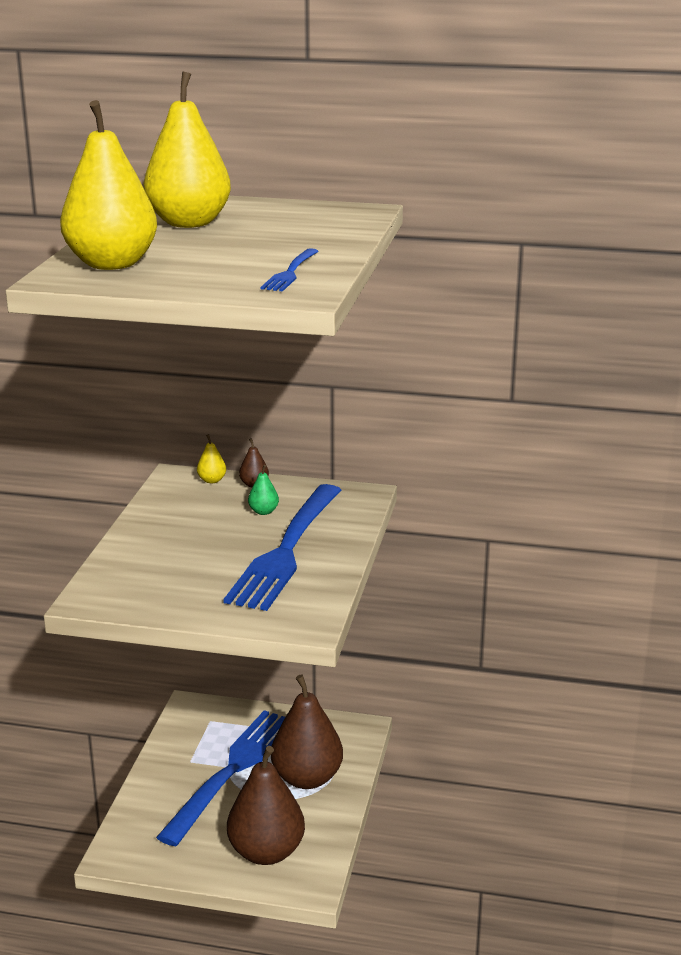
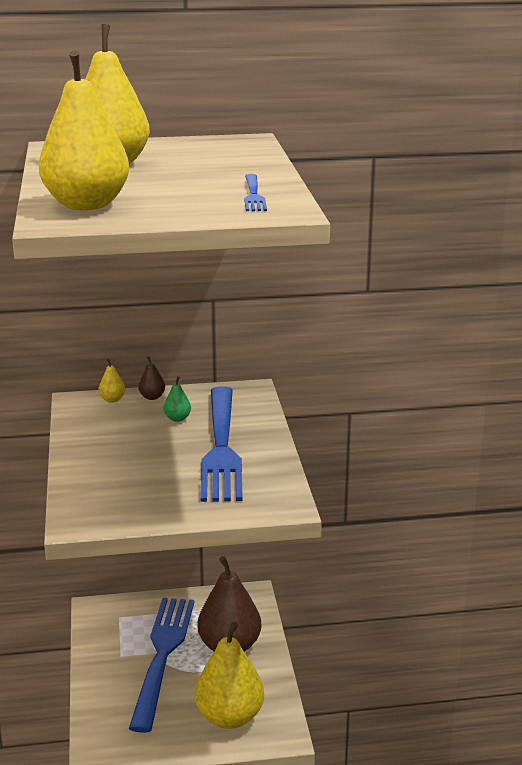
camera: 20 degrees left, 0 degrees up
brown pear [227,746,305,865] -> yellow pear [195,622,264,729]

